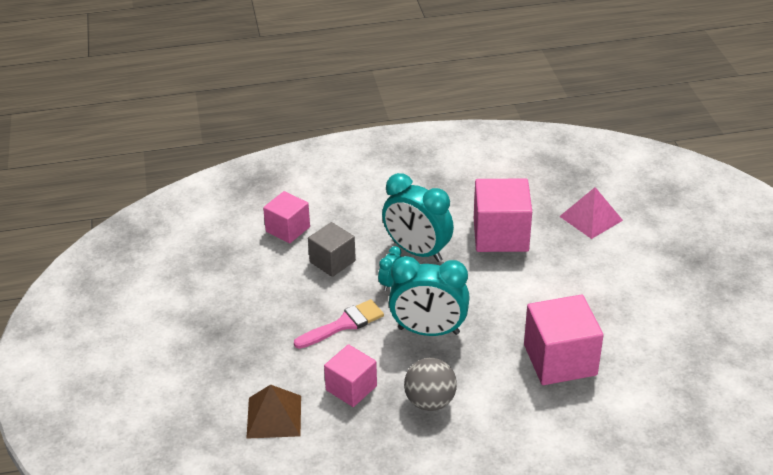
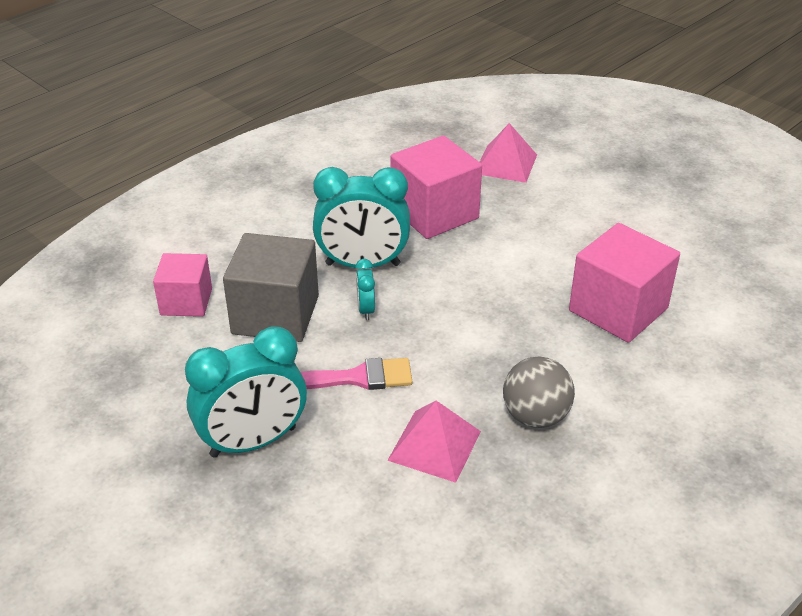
camera: 35 degrees left, 0 degrees up
brown pyramid [246,384,301,439] -> none
pink brush [294,299,384,349] -> pink brush turned 60 degrees clockwise [301,358,413,390]
grey cube [308,222,356,277] -> grey cube [223,233,319,342], size x1.61
pink cube [324,344,377,407] -> pink pyramid [387,401,481,483]
turquoise clock [389,256,470,336] -> turquoise clock moved to [185,326,307,458]

